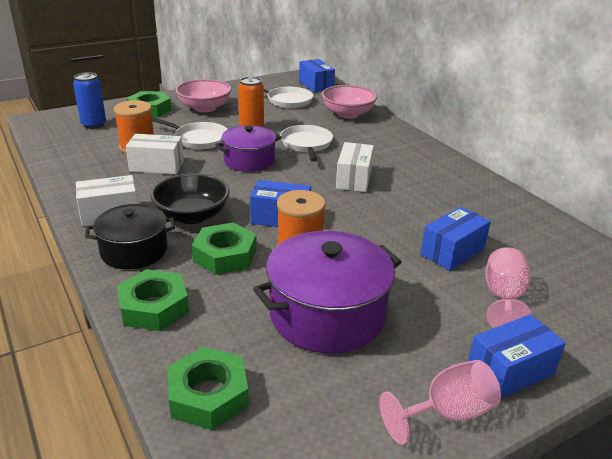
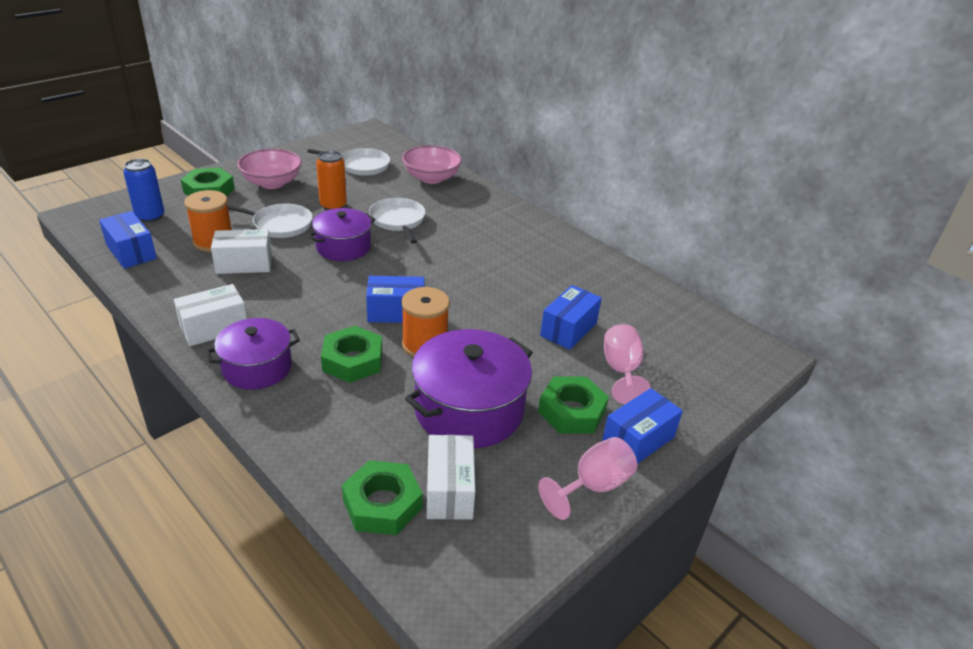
camera: 15 degrees left, 5 degrees up
black pot [85,204,175,269] -> purple pot [206,318,300,390]
green nut [117,269,189,331] -> green nut moved to [538,376,609,433]
black bowl [150,173,230,224] -> none
blue box [299,59,335,93] -> blue box moved to [99,211,157,269]
white box [336,142,374,192] -> white box moved to [427,435,475,520]

